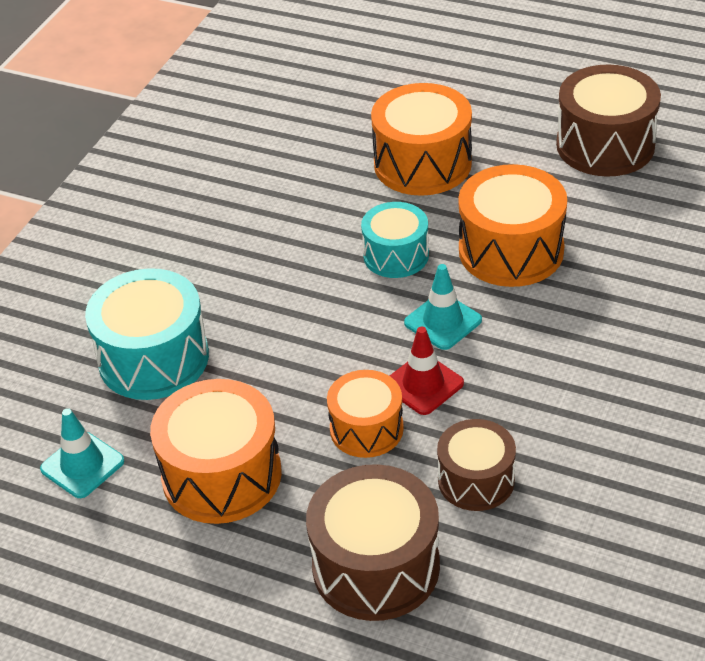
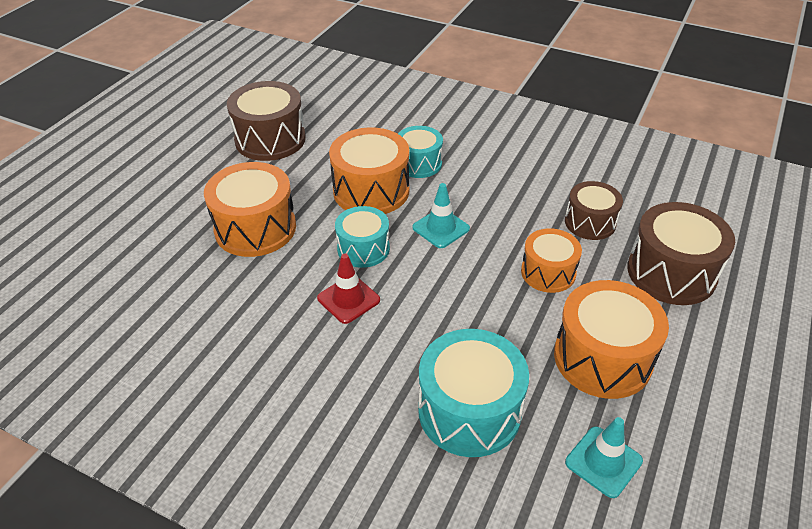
camera: 90 degrees left, 0 degrees up
red traffic cone [390,326,464,415] -> red traffic cone moved to [317,253,380,324]
none -> turquoise drum [398,126,443,178]

